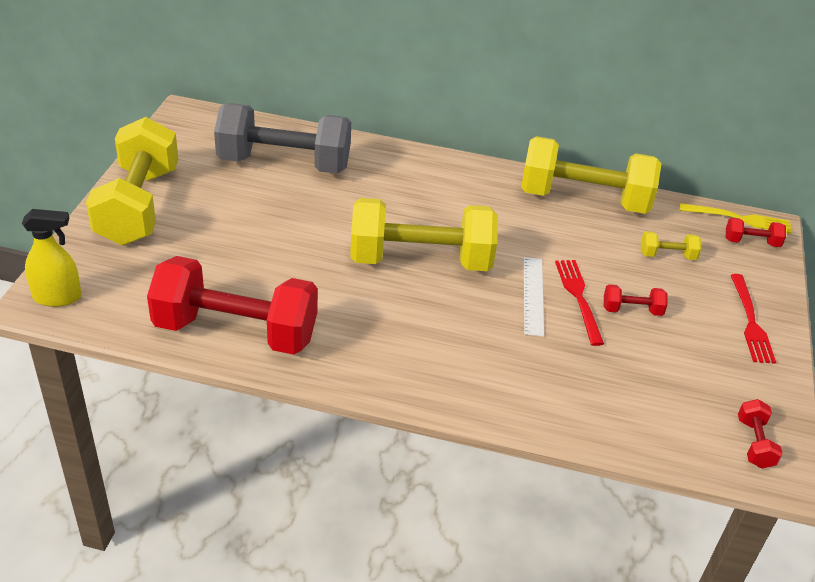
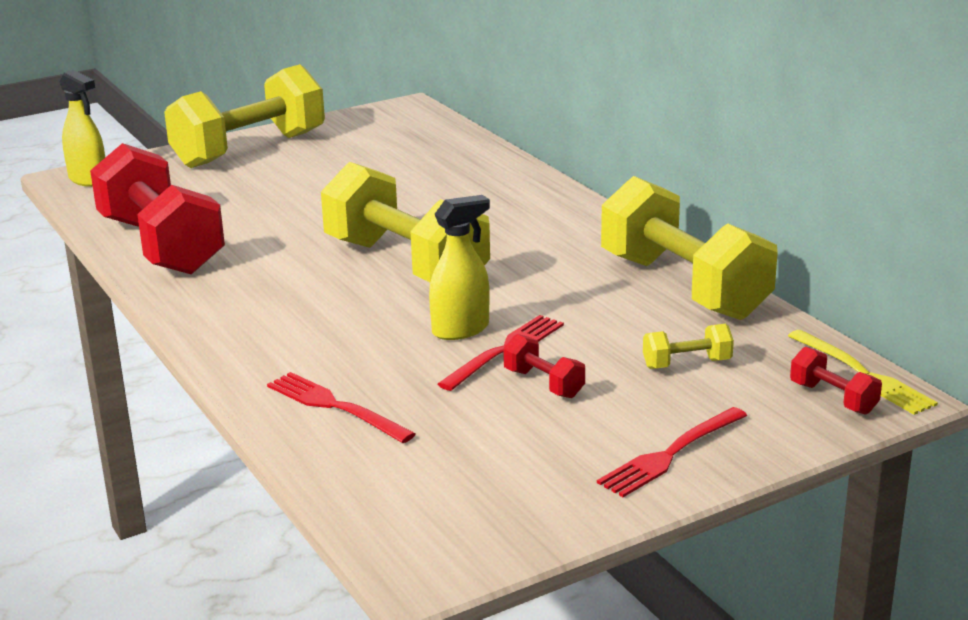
camera: 50 degrees right, 15 degrees down
grey dumbbell [214,103,351,174] -> none
white ruler [524,257,544,337] -> yellow spray bottle [429,195,490,340]
yellow dumbbell [641,231,701,260] -> yellow dumbbell turned 60 degrees counterclockwise [643,324,734,369]
red dumbbell [738,399,783,468] -> none
none -> red fork [267,372,415,443]

